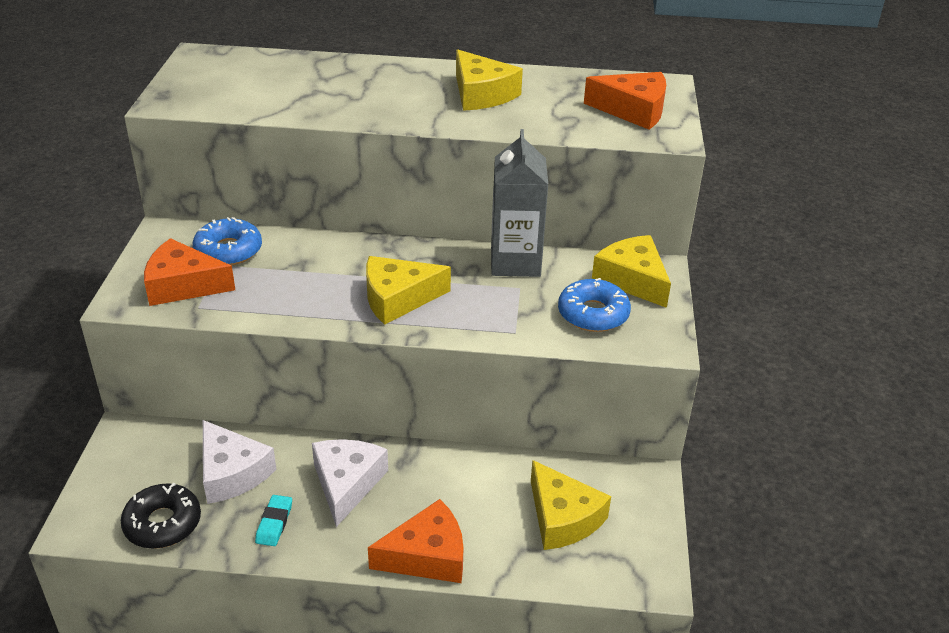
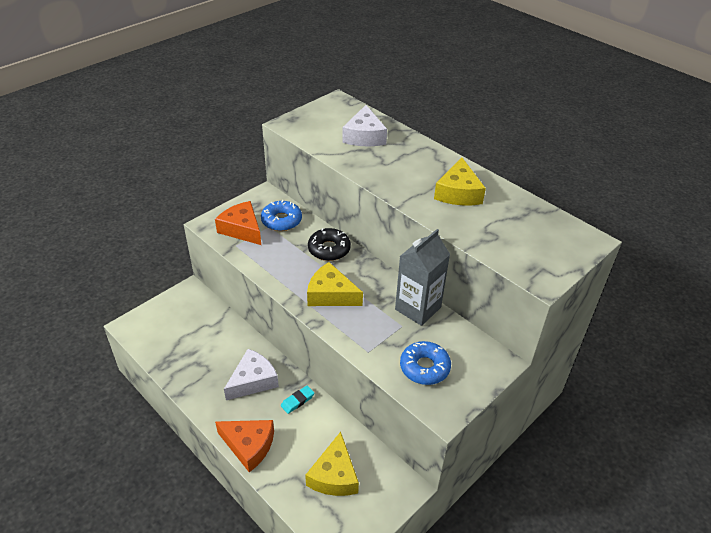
camera: 40 degrees right, 5 degrees up
black donut [121,483,201,549] -> black donut moved to [308,228,351,261]
white cheese [203,420,276,504] -> white cheese moved to [342,105,387,147]
turquoise eraser [255,495,292,546] -> turquoise eraser moved to [281,386,314,414]
orange cheese [584,72,666,130] -> none
yellow cheese [592,235,671,308] -> none

